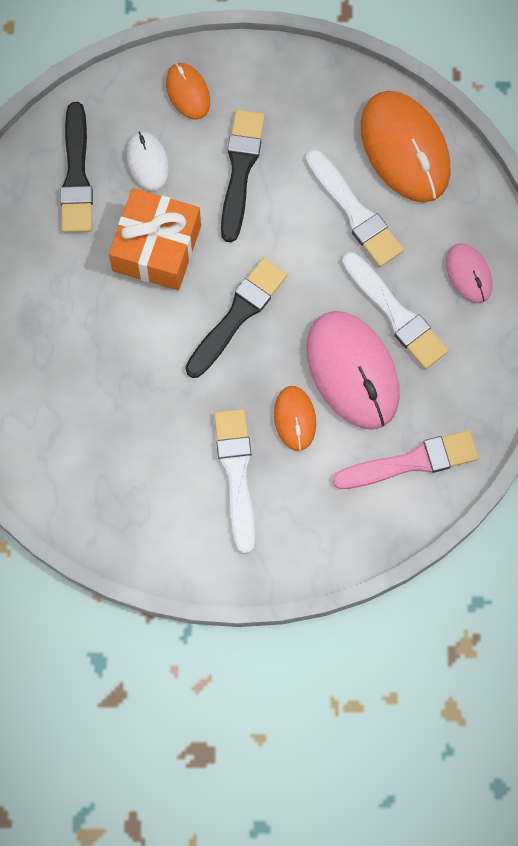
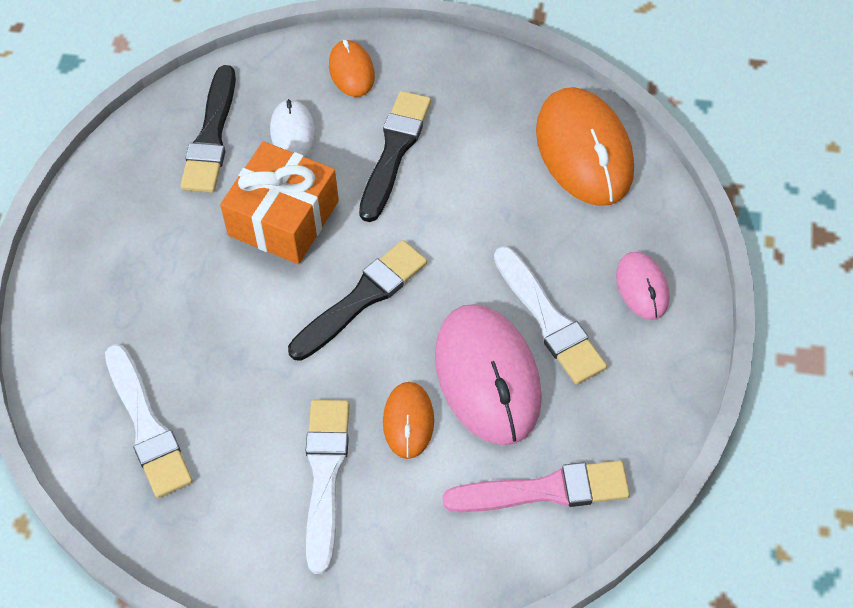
camera: 10 degrees right, 15 degrees down
white brush [306,150,404,267] -> white brush moved to [105,344,193,498]

